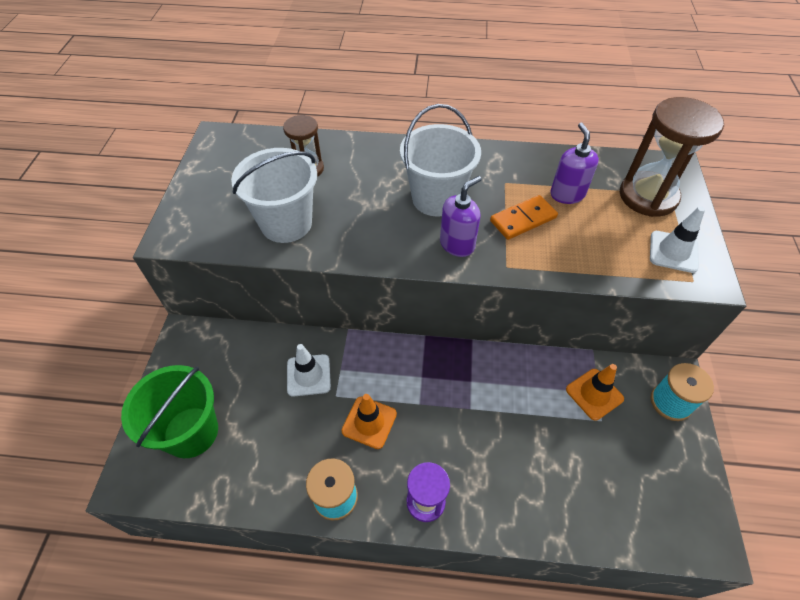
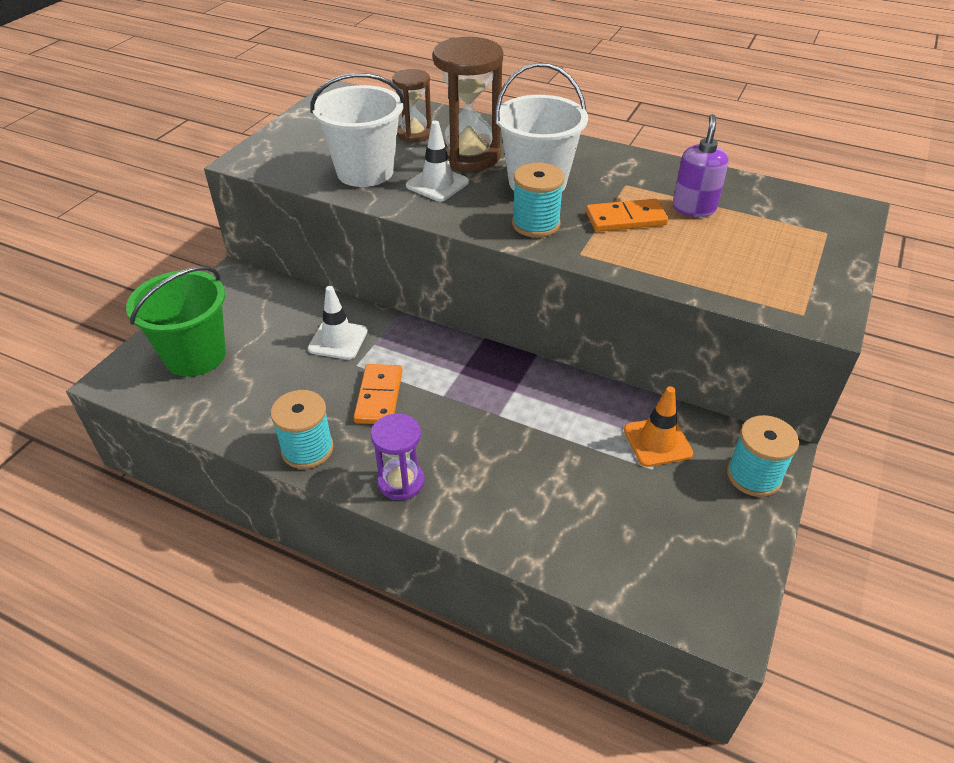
camera: 20 degrees right, 10 degrees down
orange traffic cone [342,394,397,449] -> orange domino [354,364,402,424]
purple soap dispenser [440,176,481,257] -> turquoise spool [512,162,564,238]
brown hourglass [620,97,724,217] -> brown hourglass moved to [433,37,503,172]
white traffic cone [650,206,705,273] -> white traffic cone moved to [406,121,469,201]

